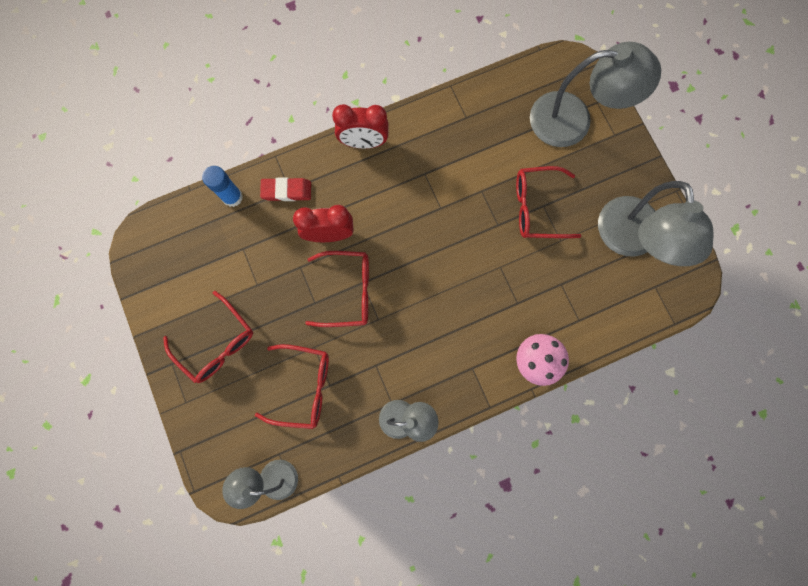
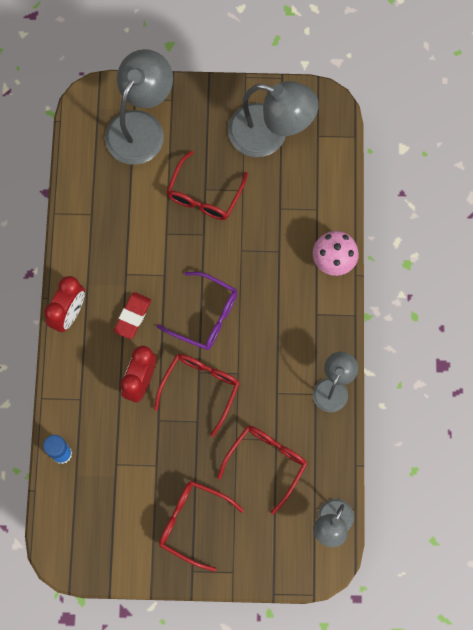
camera: 65 degrees left, 5 degrees down
red glasses [163,291,253,383] -> red glasses turned 135 degrees counterclockwise [159,481,244,572]
red eraser [260,177,311,201] -> red eraser moved to [113,292,151,339]
none -> purple glasses [157,272,237,350]

